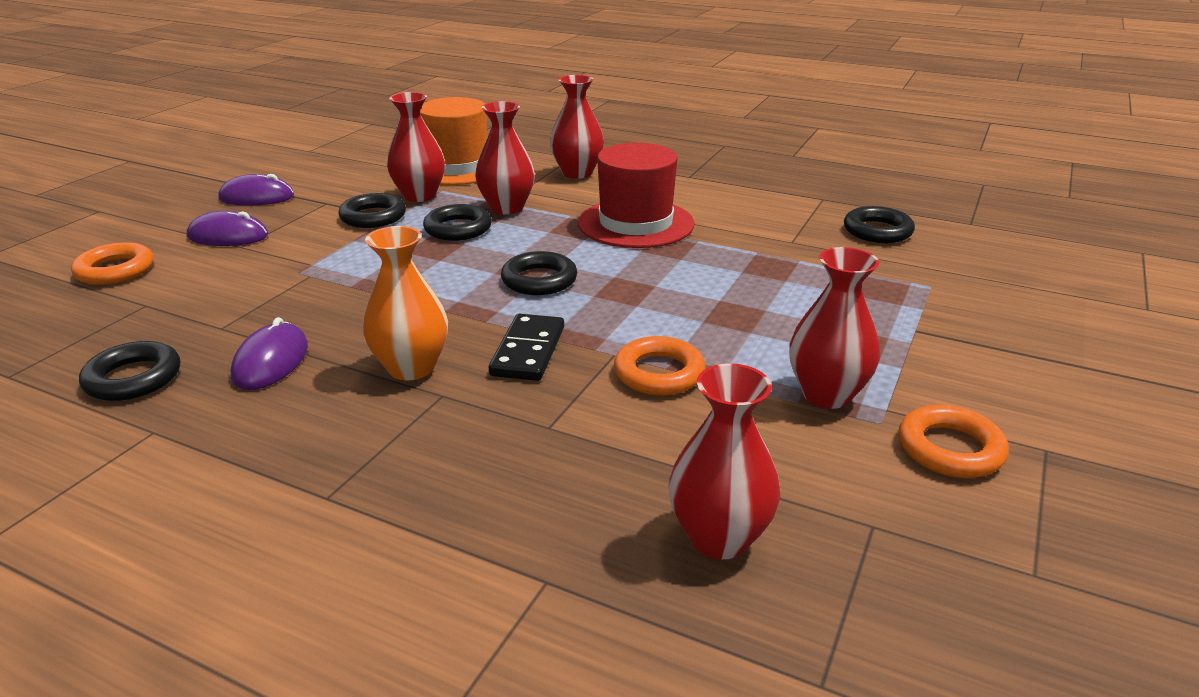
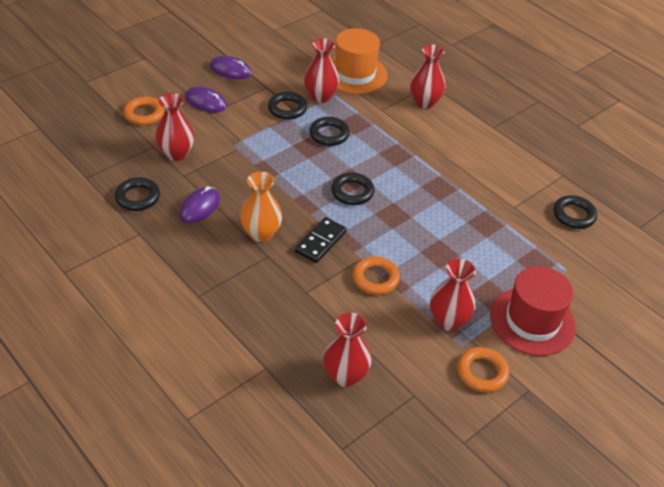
camera: 20 degrees right, 15 degrees up
red vase [475,101,535,214] -> red vase moved to [155,93,195,161]
red hat [578,143,694,248] -> red hat moved to [490,266,576,356]

